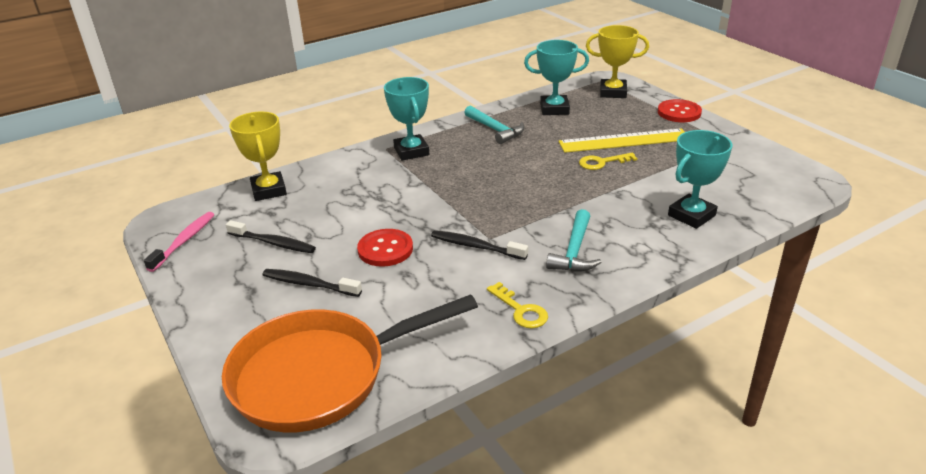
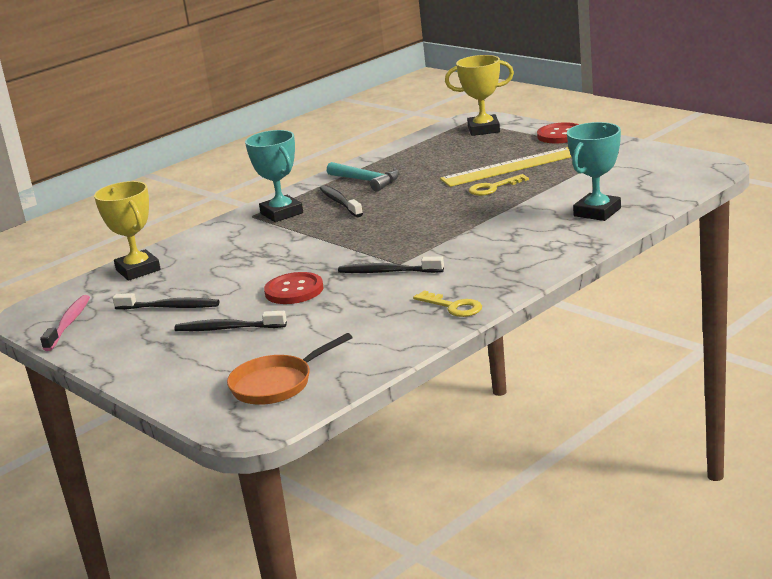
camera: 10 degrees left, 10 degrees down
orange pan [222,294,478,432] -> orange pan [227,333,353,405], size x0.54
turquoise trophy [524,40,589,115] -> none
turquoise hammer [546,209,601,272] -> none
none -> black toothbrush [319,185,363,217]

